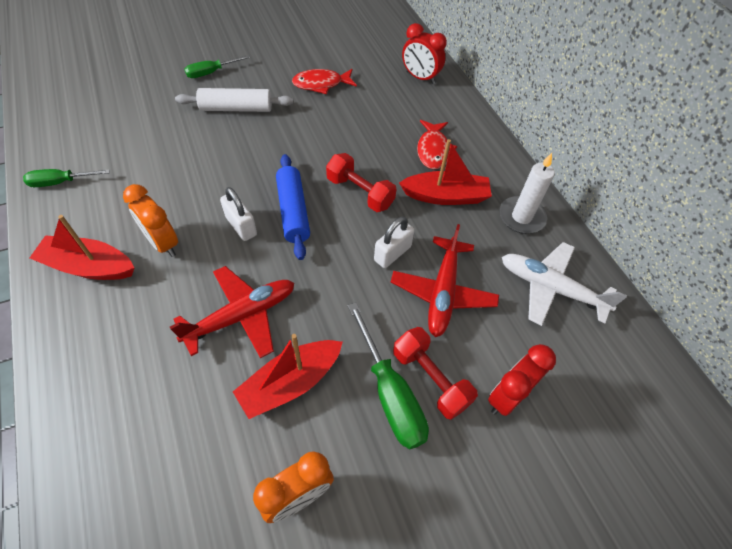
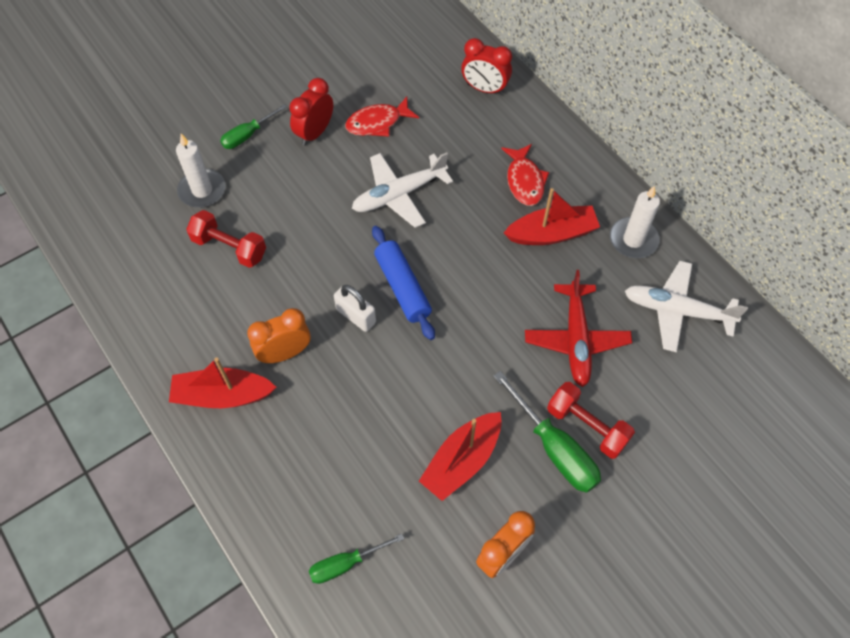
camera: 10 degrees left, 5 degrees up
green screwdriver [23,169,110,187] -> green screwdriver moved to [309,534,404,584]
orange clock [123,184,178,257] -> orange clock turned 120 degrees clockwise [247,308,311,363]
red plane [170,266,294,358] -> none
white rolling pin [175,88,293,112] -> none
red dumbbell [326,153,396,212] -> red dumbbell moved to [186,210,266,268]
white padlock [374,217,415,268] -> none
red clock [488,344,556,416] -> red clock moved to [289,78,333,146]
none -> white candle [176,134,226,208]
none -> white plane [352,152,453,228]

